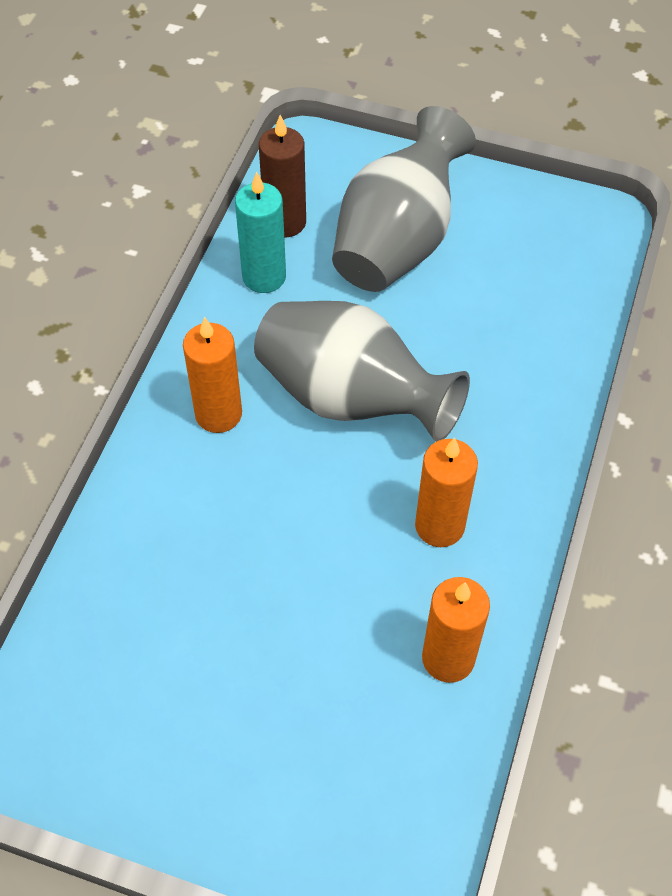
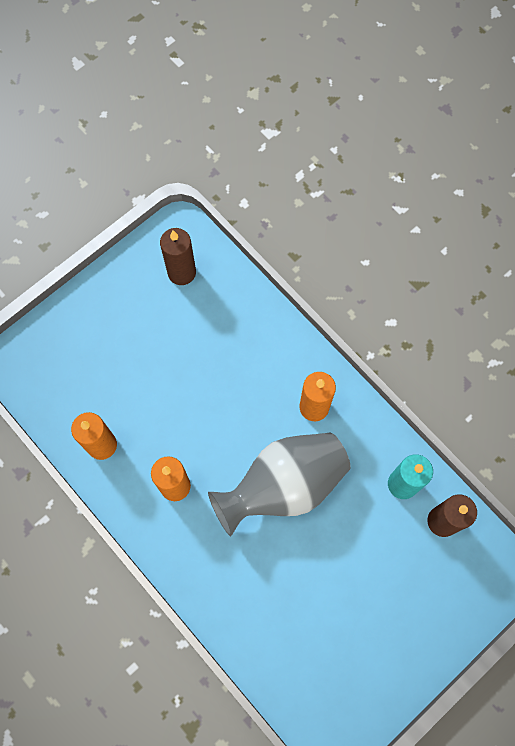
camera: 120 degrees right, 15 degrees up
grey vase [332,106,476,292] -> none
none -> brown candle [160,228,196,285]

